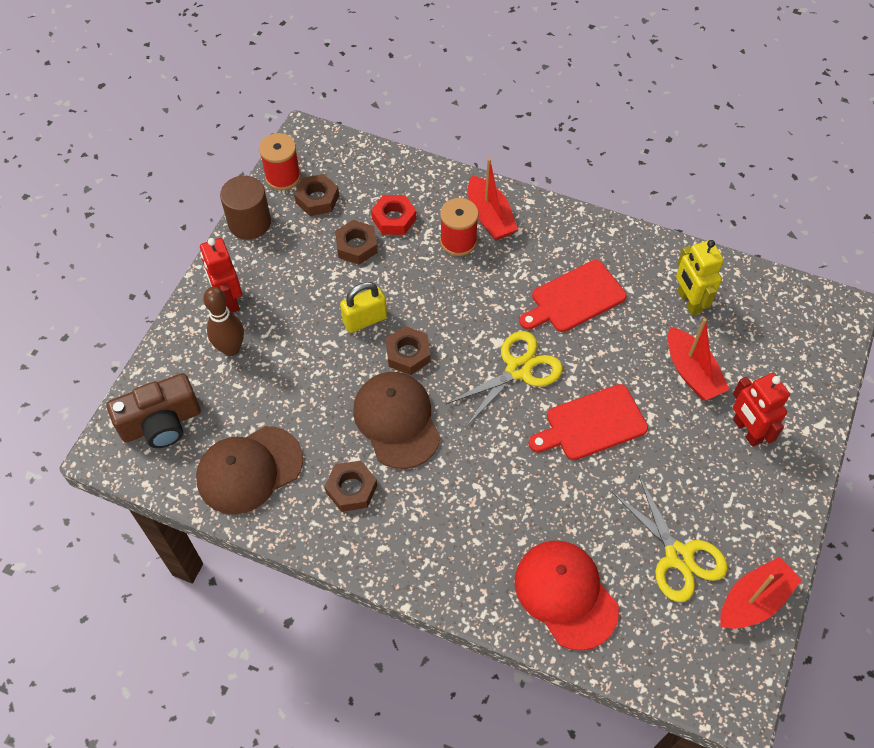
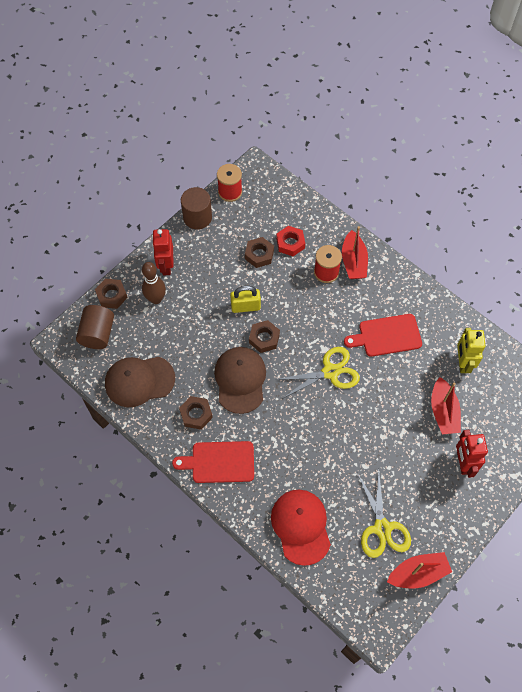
camera: 20 degrees right, 5 degrees up
brown camera [107,373,201,448] -> brown cylinder [76,305,114,349]
brown nut [294,174,339,216] -> brown nut moved to [95,279,128,309]
red cutting board [528,384,648,460] -> red cutting board moved to [172,441,254,483]

